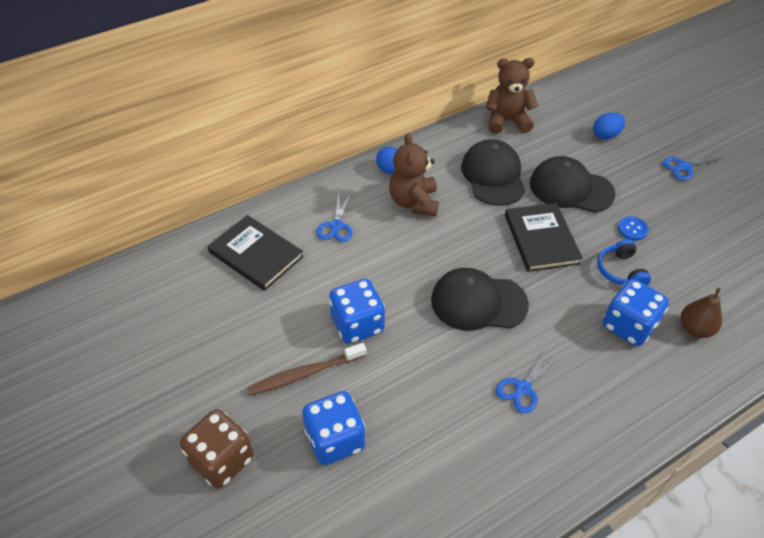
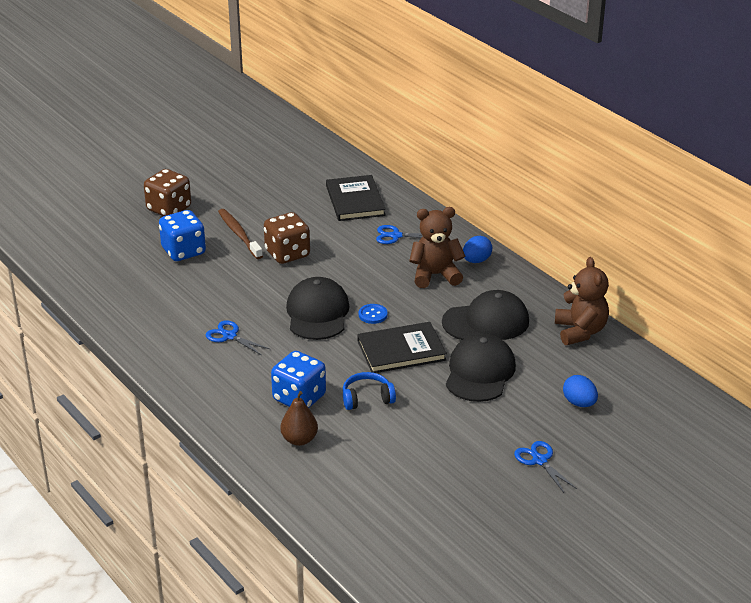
camera: 85 degrees right, 15 degrees down
black book [207,215,304,291] -> black book turned 45 degrees counterclockwise [326,175,386,221]
blue dice [329,279,385,344] -> brown dice [264,212,310,264]
blue button [618,216,649,240] -> blue button moved to [359,304,388,324]

